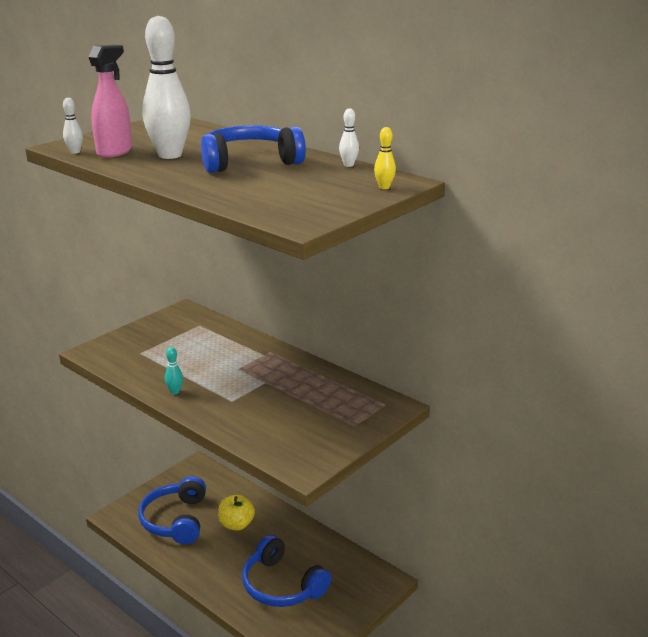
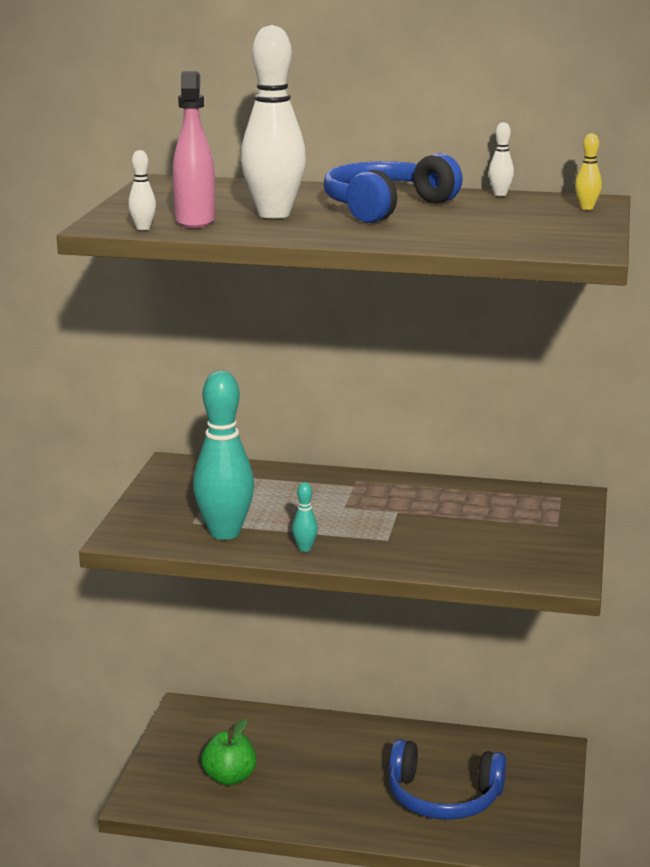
camera: 30 degrees left, 5 degrees down
blue headphones [138,476,206,544] -> green apple [201,719,256,786]
yellow apple [218,494,255,531] -> none
none -> turquoise bowling pin [193,370,254,540]

